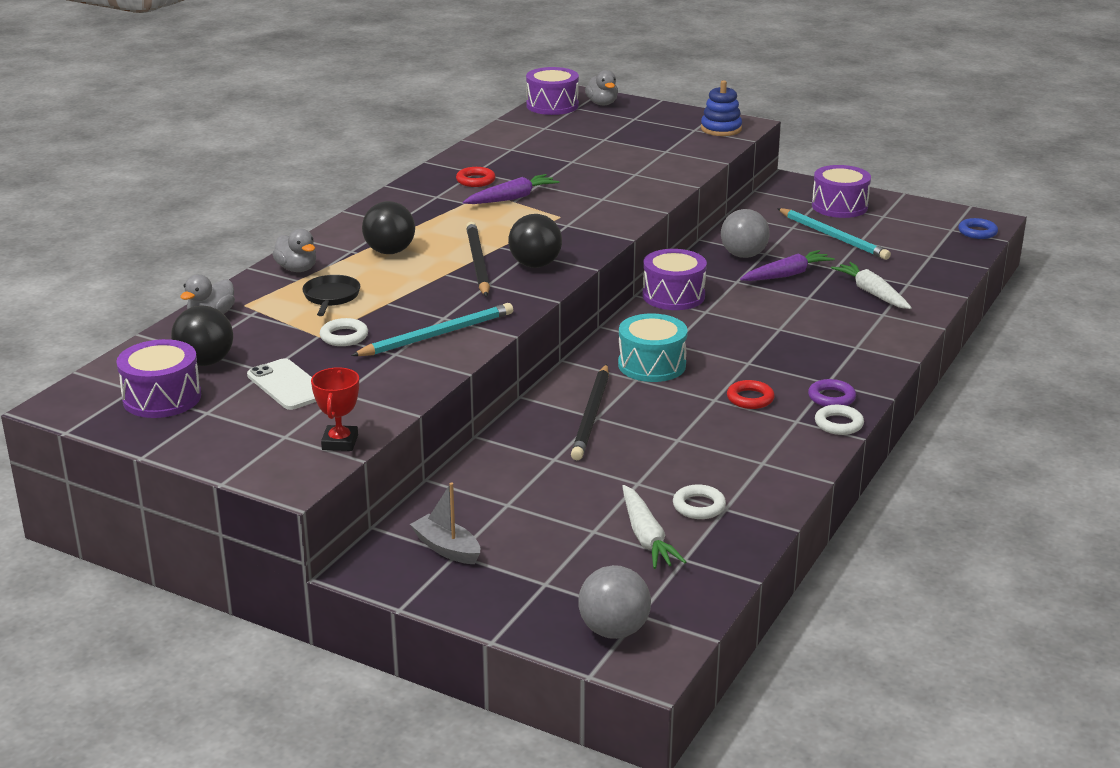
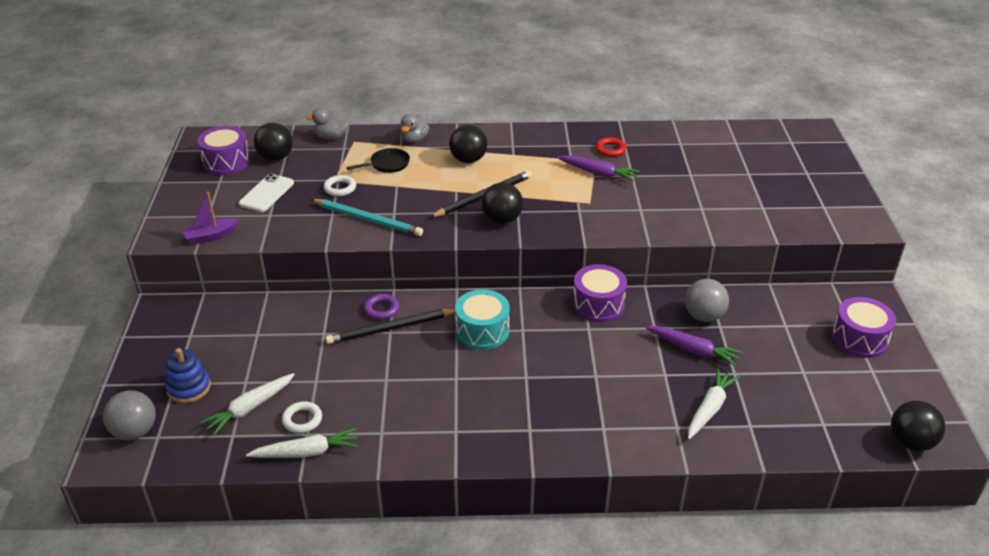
camera: 60 degrees right, 10 degrees up
red trophy [311,367,359,451] -> purple boat [182,192,239,245]
grey boat [410,483,480,564] -> none
purple drum [526,67,579,115] -> none
grey duck [585,70,618,105] -> none
blue stacking toy [701,80,742,136] -> blue stacking toy moved to [165,348,211,403]
red ring [727,380,775,409] -> none
turquoise pencil [777,208,891,260] -> none
purple ring [808,379,856,407] -> purple ring moved to [364,294,399,320]
white ring [815,405,864,435] -> none
blue ring [958,218,998,239] -> black ball [891,401,945,451]
none -> white carrot [246,428,358,458]

